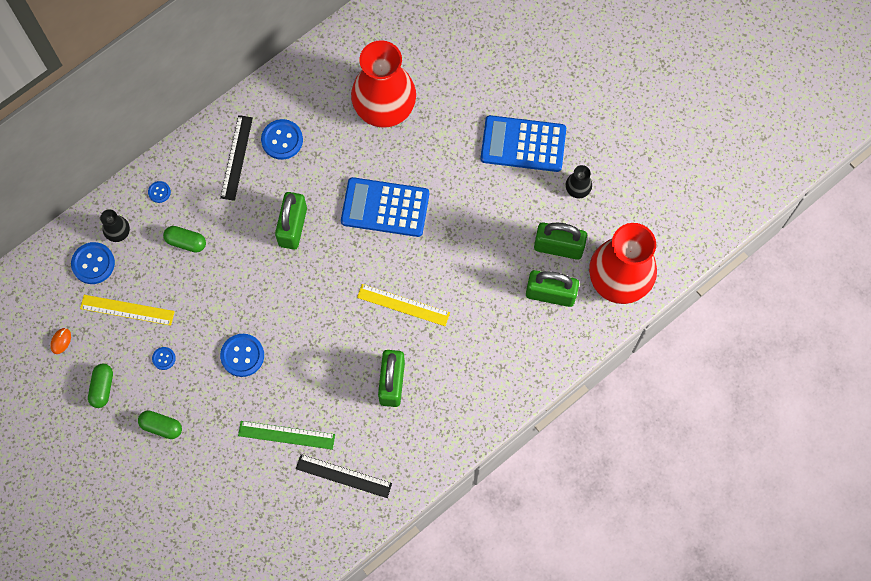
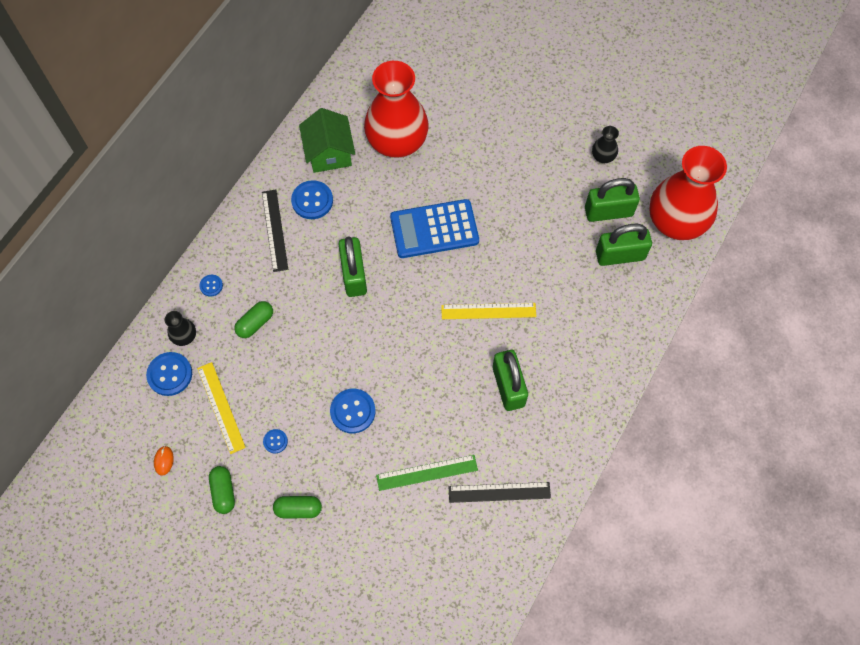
camera: 20 degrees left, 5 degrees down
yellow ruler [80,295,175,326] -> yellow ruler turned 75 degrees clockwise [197,362,246,454]
green capsule [163,226,206,253] -> green capsule turned 45 degrees counterclockwise [234,301,273,338]
blue calculator [480,115,566,172] -> none
none -> green house [299,108,355,173]

